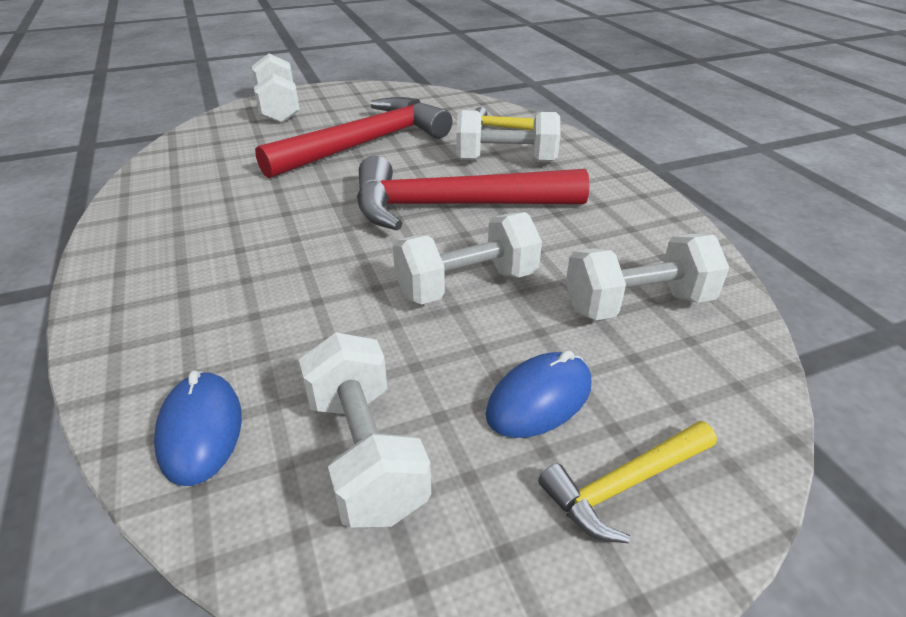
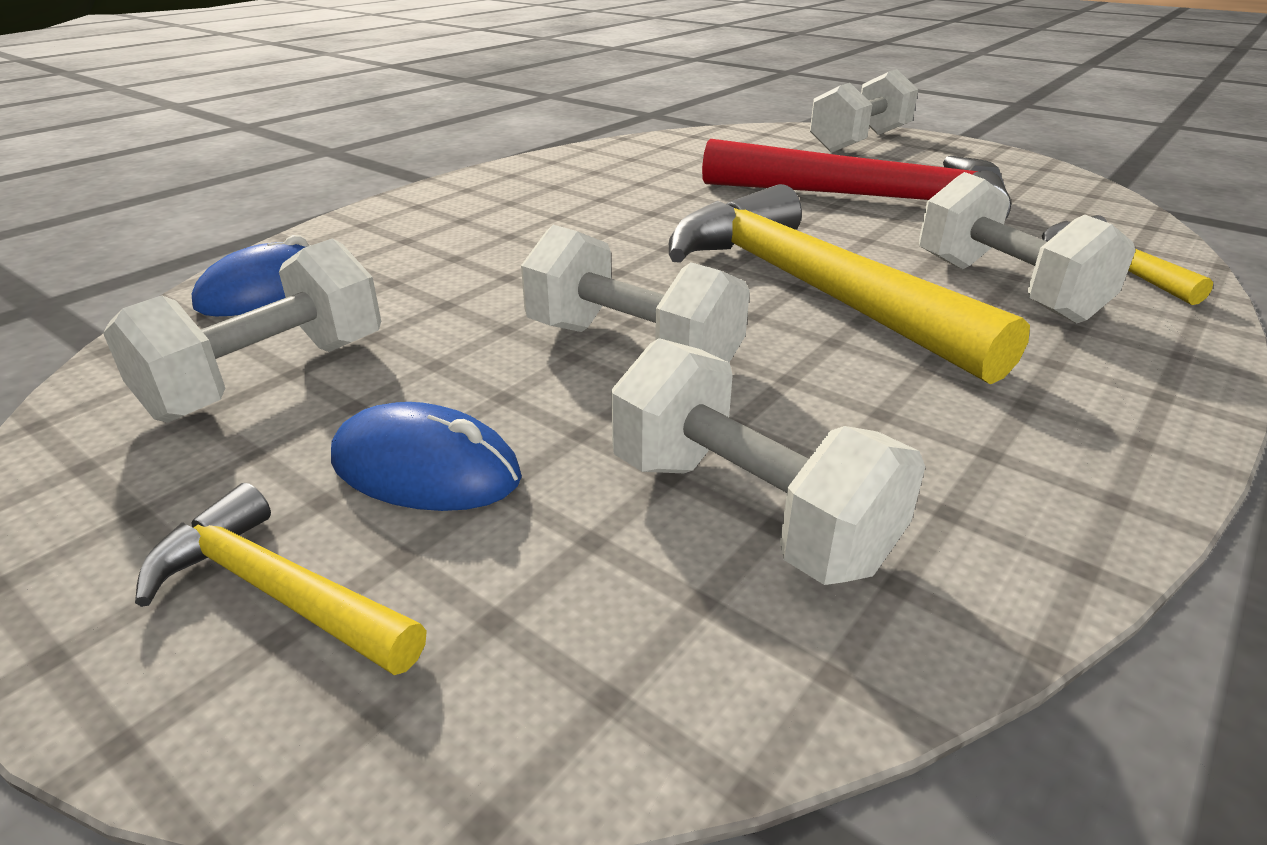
camera: 60 degrees right, 5 degrees down
red hammer [357,155,589,230] -> yellow hammer [669,184,1030,384]

